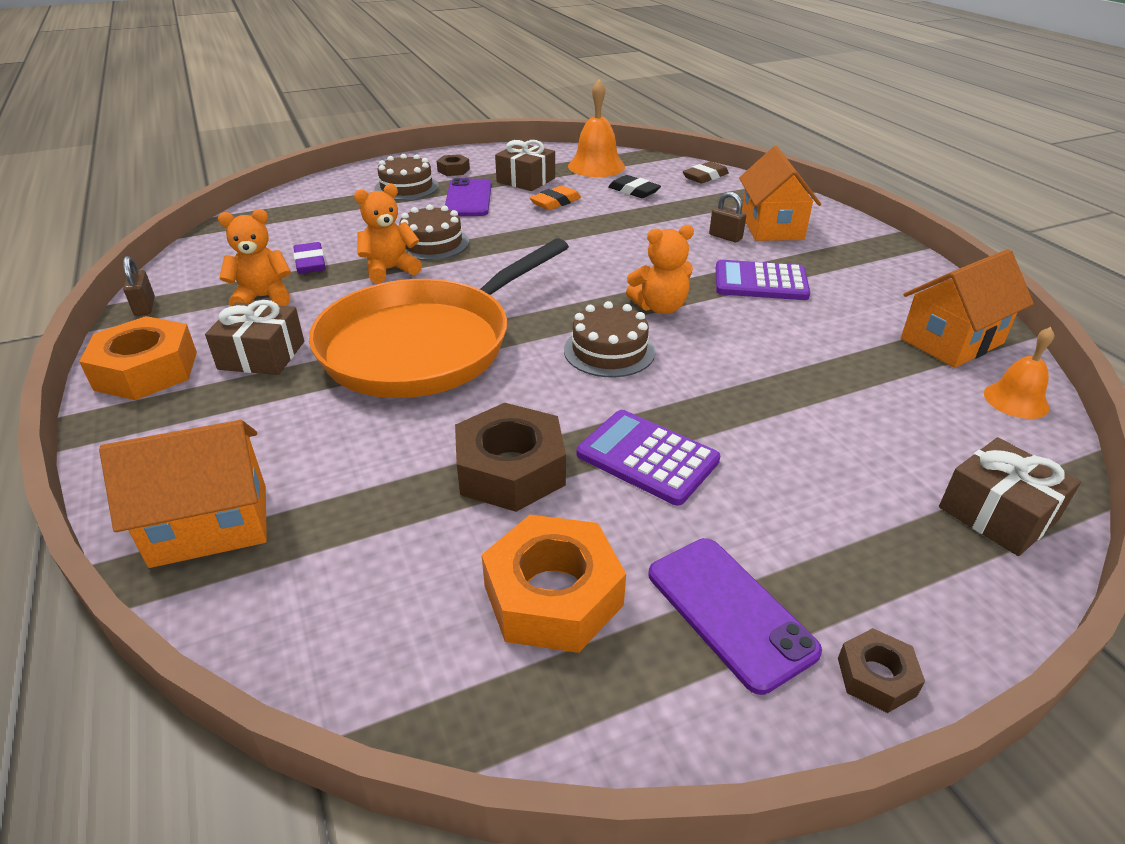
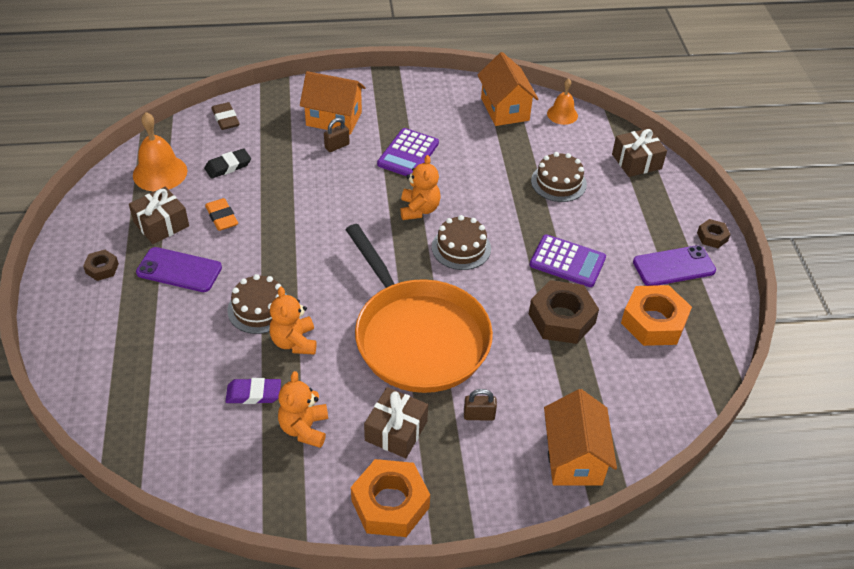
camera: 75 degrees left, 10 degrees up
brown padlock [123,256,155,316] -> brown padlock moved to [464,389,497,421]
brown cake [374,154,439,200] -> brown cake moved to [531,152,587,202]
purple calculator [577,410,720,506] -> purple calculator turned 120 degrees counterclockwise [530,234,606,287]

